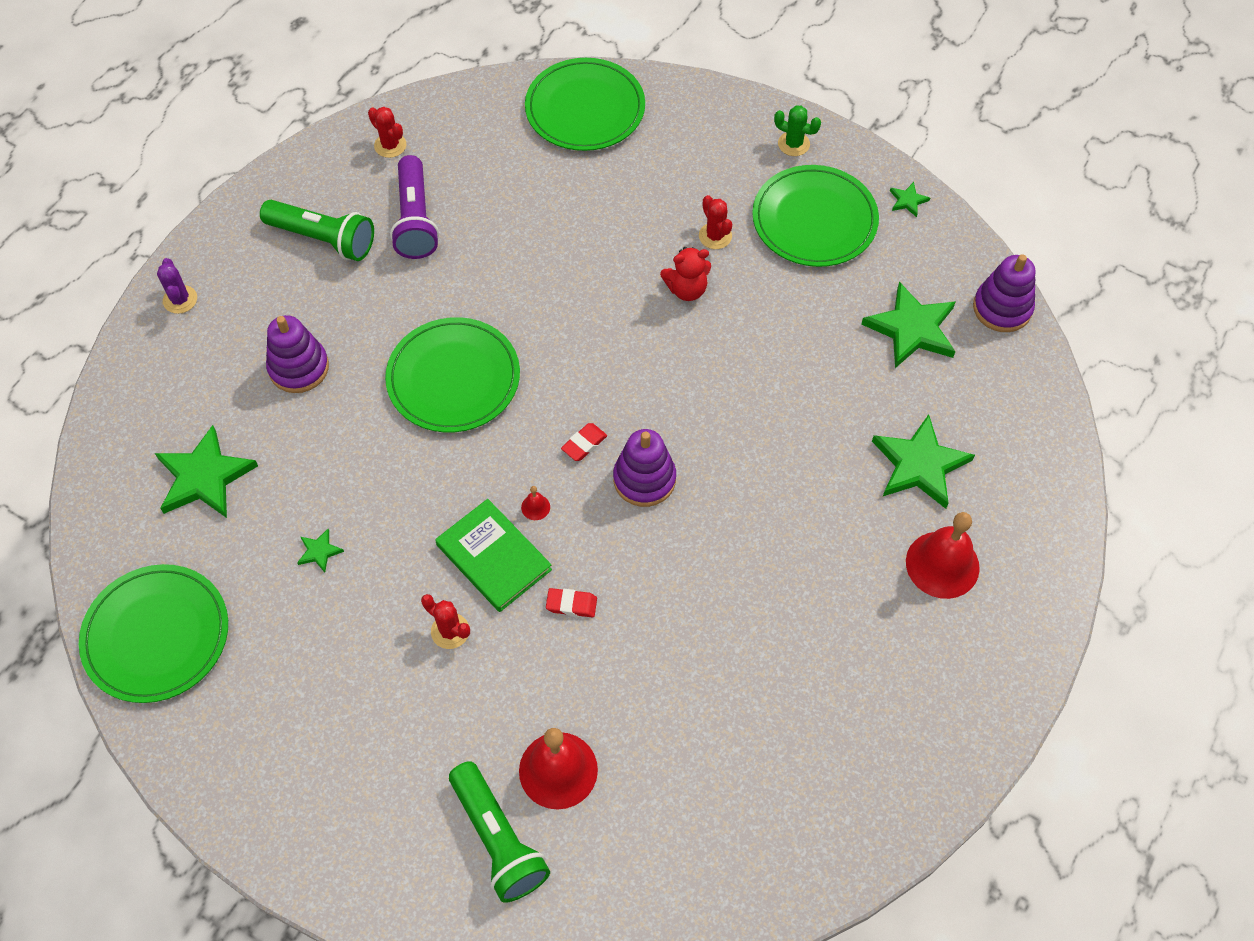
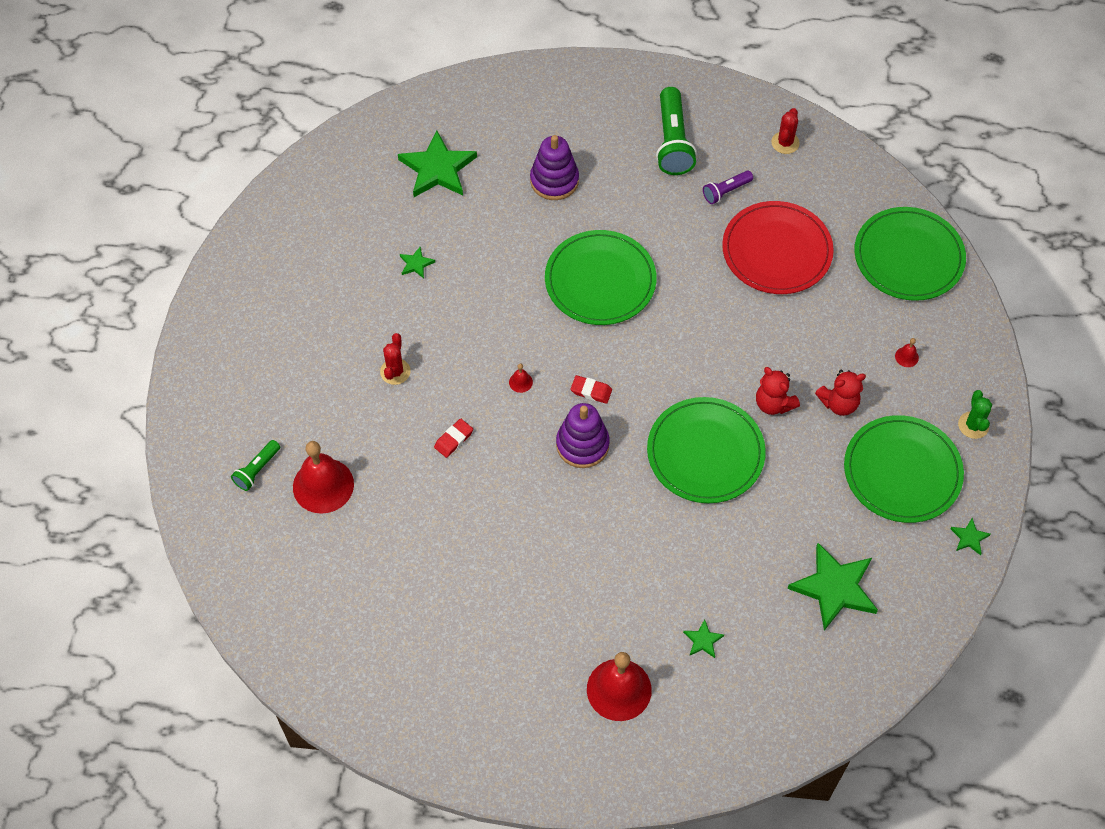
camera: 65 degrees right, 0 degrees up
green plate [79,564,228,703] -> green plate moved to [647,397,766,503]
purple cactus [157,258,197,314] -> none
purple flashlight [390,155,439,259] -> purple flashlight [703,171,753,204], size x0.54
green book [435,499,552,612] -> none
green flashlight [449,761,550,903] -> green flashlight [231,440,280,491], size x0.54
red eraser [546,588,597,618] -> red eraser turned 60 degrees clockwise [434,419,473,458]
red cactus [699,195,732,249] -> red teddy bear [815,370,866,416]
green star [872,414,975,509] -> green star [683,619,724,658], size x0.45
purple stacking toy [973,254,1036,332] -> none
none -> red plate [722,201,834,294]
none -> red bell [895,338,919,367]

